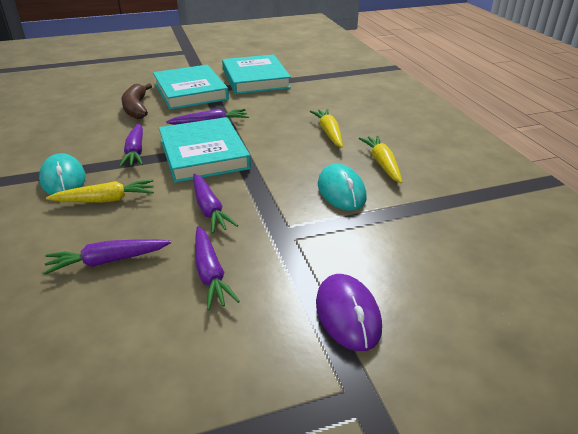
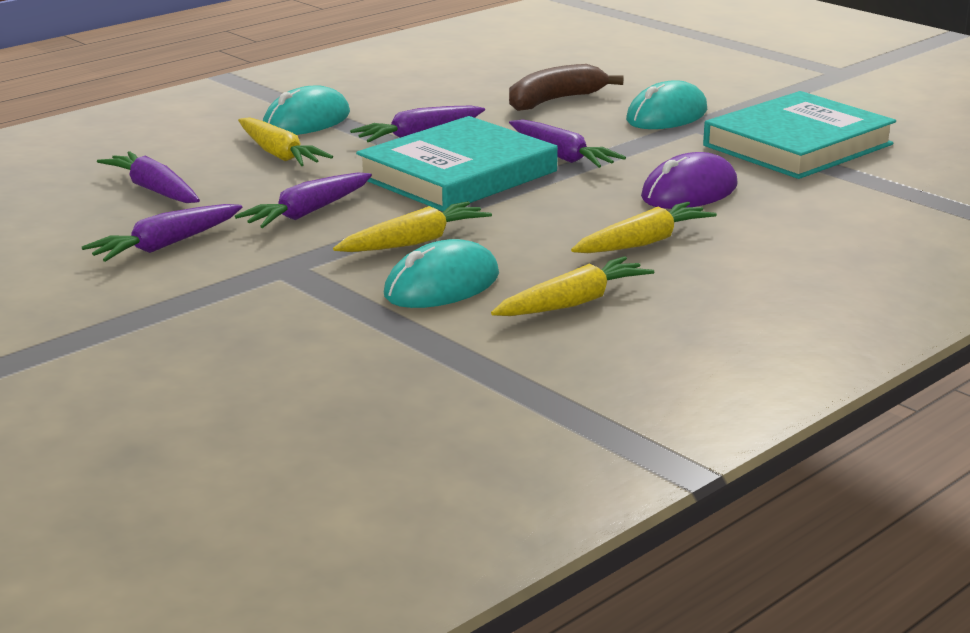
camera: 65 degrees right, 10 degrees down
turquoise book [153,65,229,110] -> turquoise mouse [626,80,707,129]
purple mouse [316,274,382,351] -> purple mouse moved to [641,152,737,209]
none -> yellow carrot [333,201,492,252]

